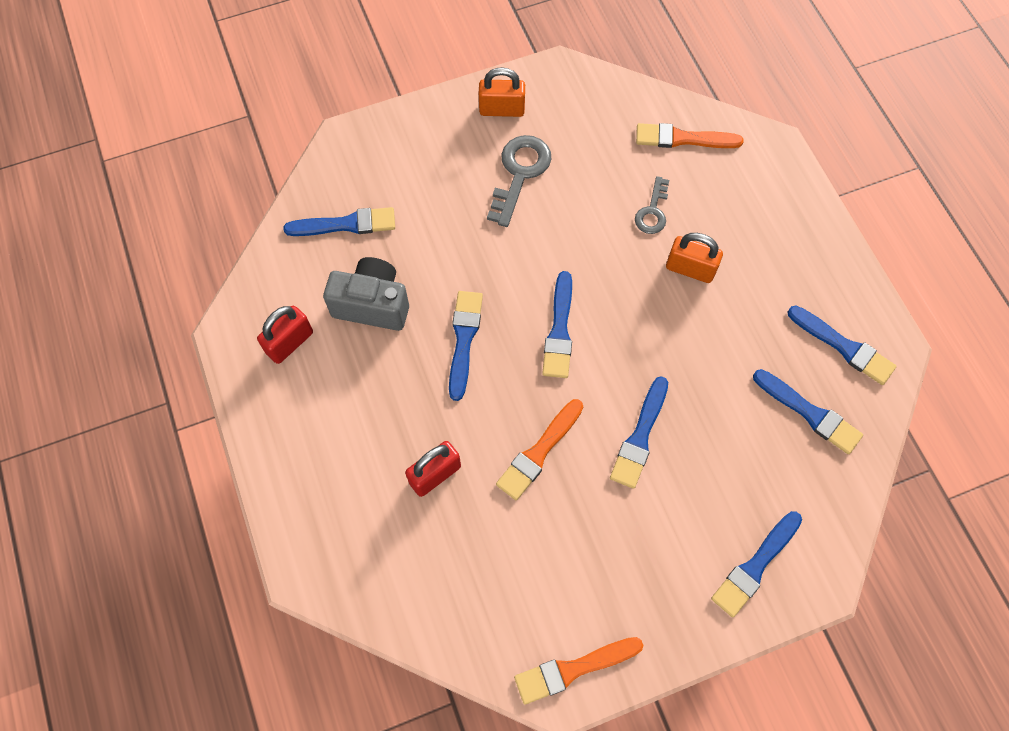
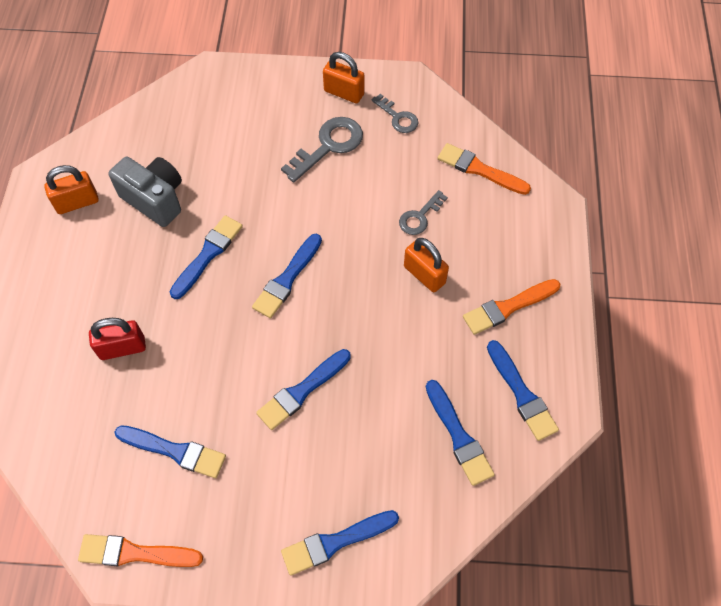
camera: 25 degrees right, 5 degrees down
red padlock [257,306,313,364] -> orange padlock [44,165,99,214]
blue brush [283,207,395,236] -> blue brush moved to [115,425,226,478]
orange brush [496,399,583,500] -> orange brush moved to [463,279,560,335]
none -> grey key [372,94,418,133]

